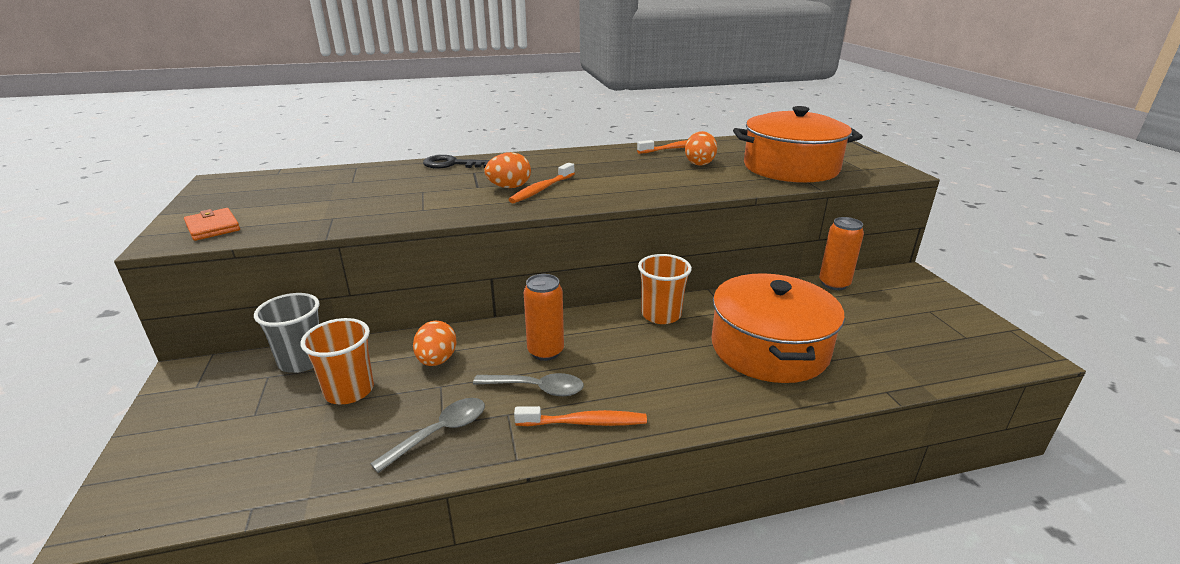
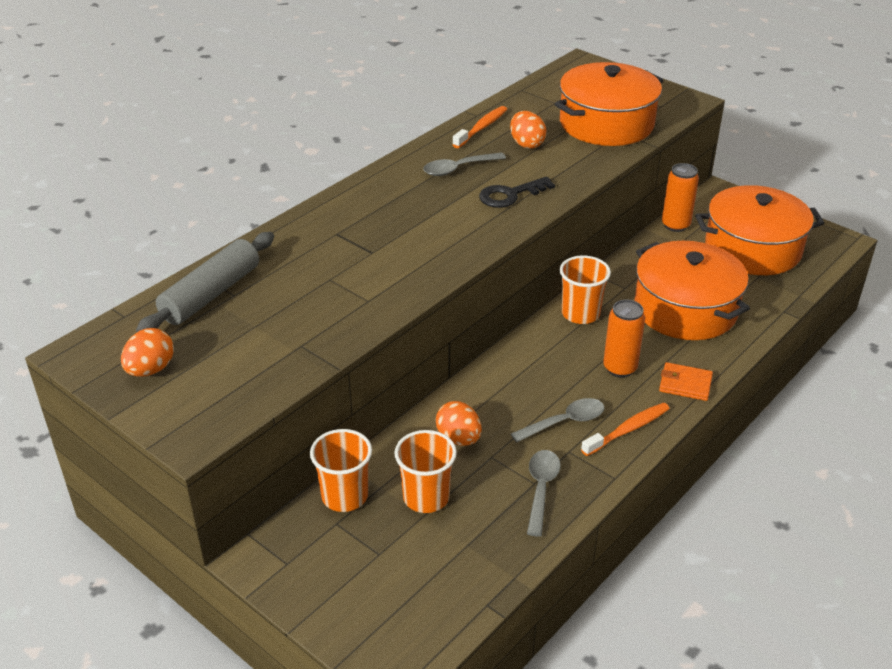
camera: 35 degrees left, 10 degrees up
orange wallet [184,208,240,241] -> orange wallet moved to [659,362,713,401]
grey cup [254,293,320,373] -> orange cup [310,429,372,512]
black key [423,155,490,168] -> black key moved to [479,176,555,208]
orange egg [484,152,531,188] -> orange egg moved to [121,328,174,377]
orange toothbrush [508,163,575,203] -> none
orange can [524,274,564,361] -> orange can moved to [603,300,645,377]
none -> grey rolling pin [136,232,274,332]
none -> grey spoon [423,152,506,176]
none -> orange pot [695,185,824,275]

